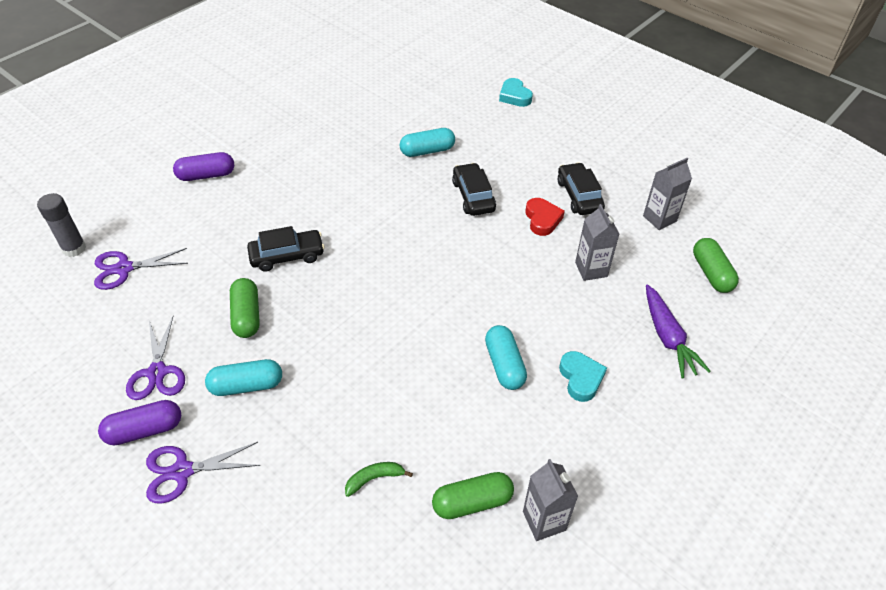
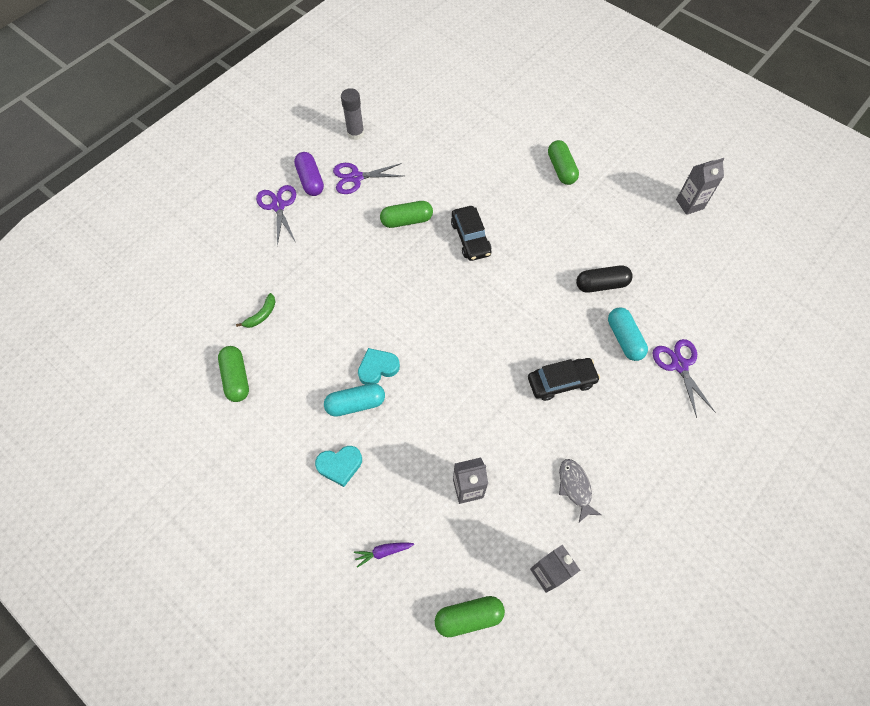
camera: 90 degrees right, 15 degrees up
grey glue stick [37,193,86,257] -> grey glue stick moved to [341,88,364,140]
purple scissors [94,248,188,290] -> purple scissors moved to [653,339,715,418]
purple capsule [173,152,234,181] -> green capsule [548,140,579,185]
turquoise capsule [205,359,282,396] -> none
green banana [345,462,413,497] -> green banana turned 60 degrees clockwise [236,293,275,328]
turquoise heart [499,78,533,107] -> turquoise heart moved to [358,348,400,385]
grey carton [523,459,578,541] -> grey carton moved to [676,158,725,215]
red heart [526,198,565,236] -> none
black car [558,162,605,215] -> grey fish [559,459,601,522]
purple carrot [646,285,711,378] -> purple carrot [354,543,414,568], size x0.54
none -> black capsule [576,265,633,293]

